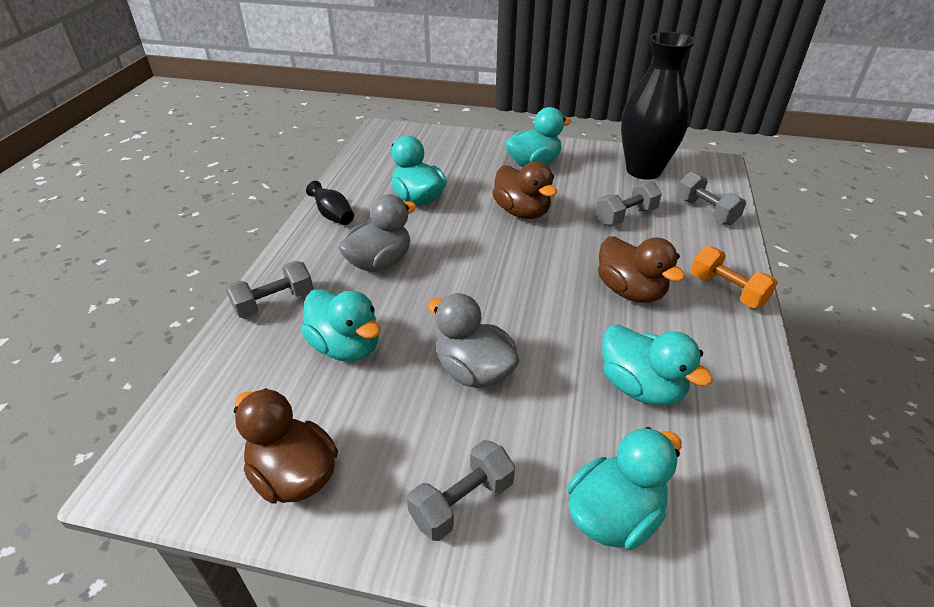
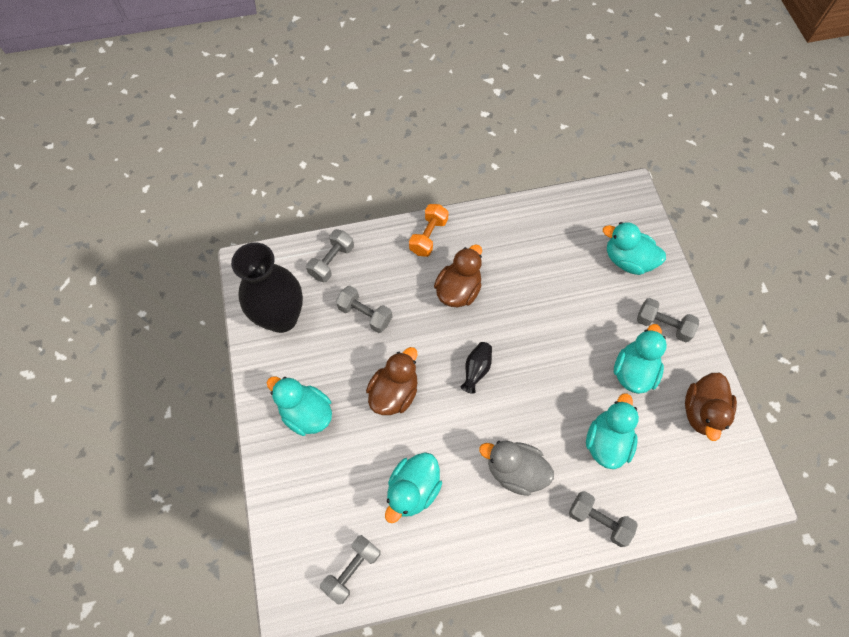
camera: 115 degrees left, 25 degrees up
black vase [306,181,354,225] -> black vase moved to [461,342,492,394]
grey duck [428,293,519,388] -> none
turquoise duck [602,324,713,406] -> turquoise duck moved to [614,324,667,394]
none -> grey dumbbell [320,535,381,605]

